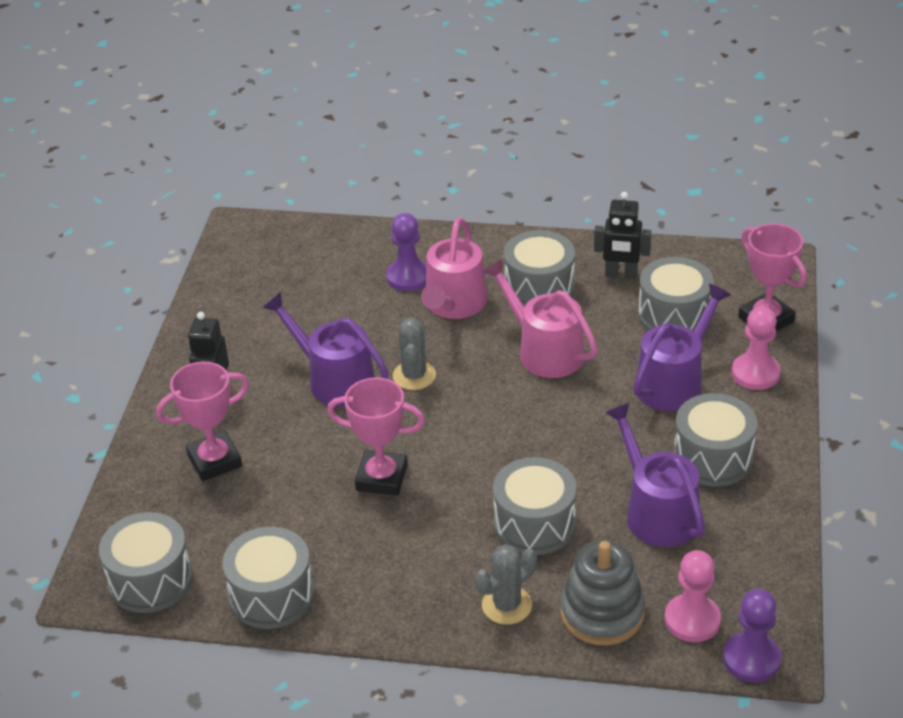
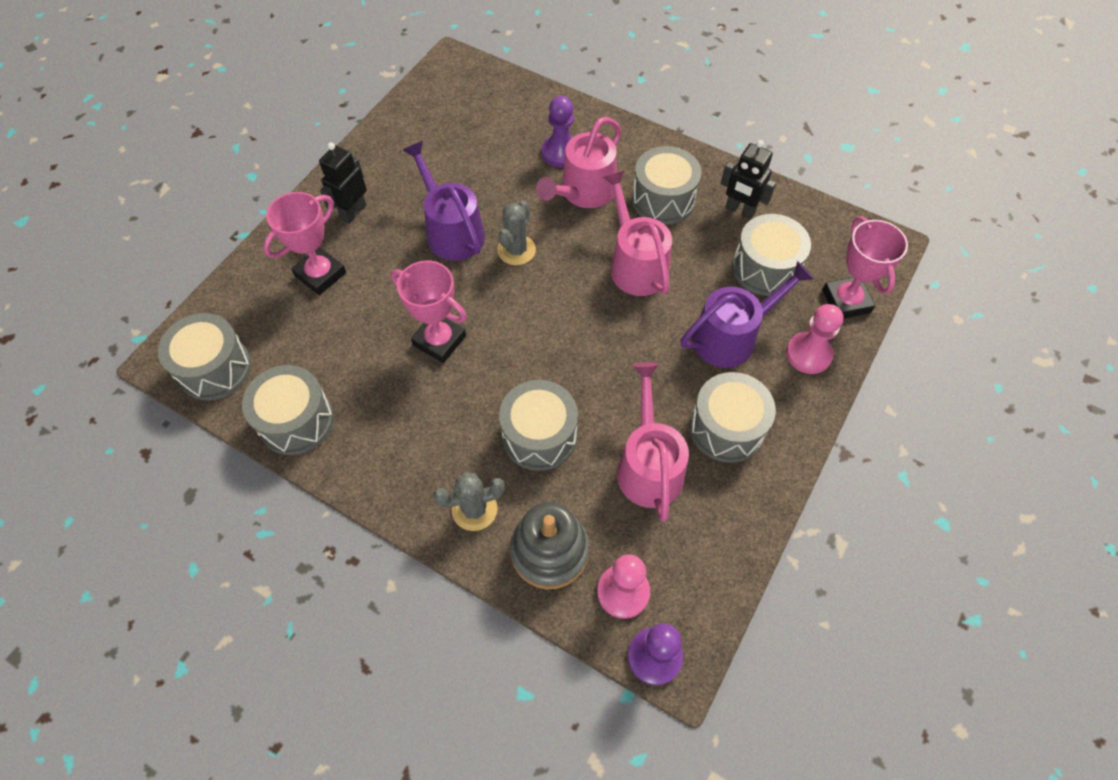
camera: 20 degrees right, 20 degrees up
pink trophy [156,362,249,481] -> pink trophy turned 45 degrees counterclockwise [263,192,346,295]
purple watering can [605,402,705,547] -> pink watering can [617,362,689,522]

